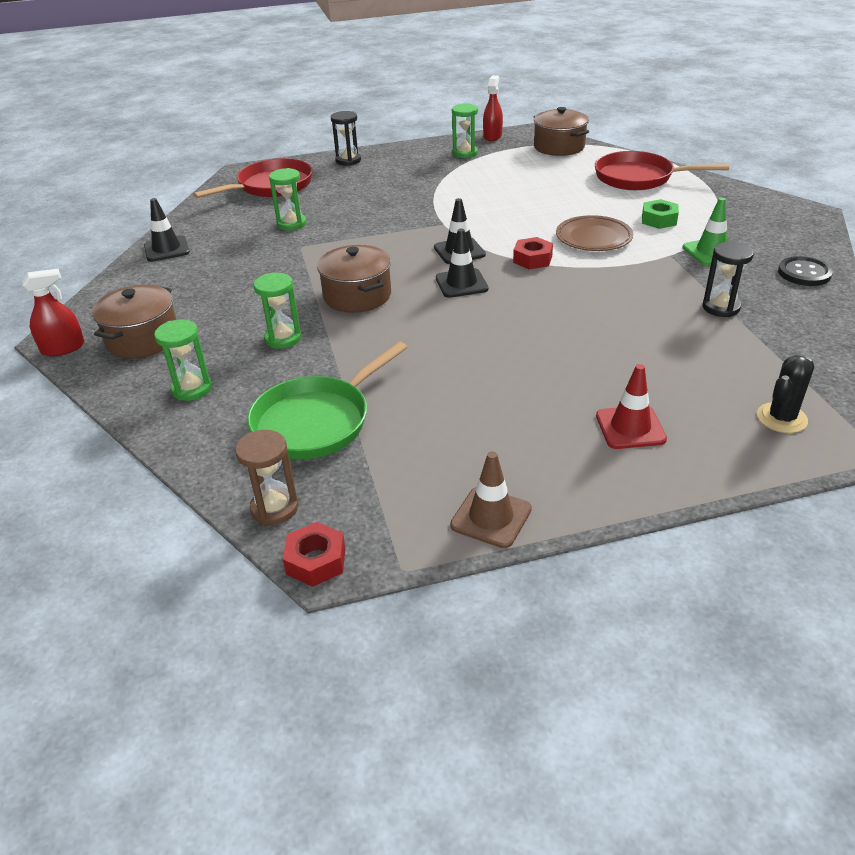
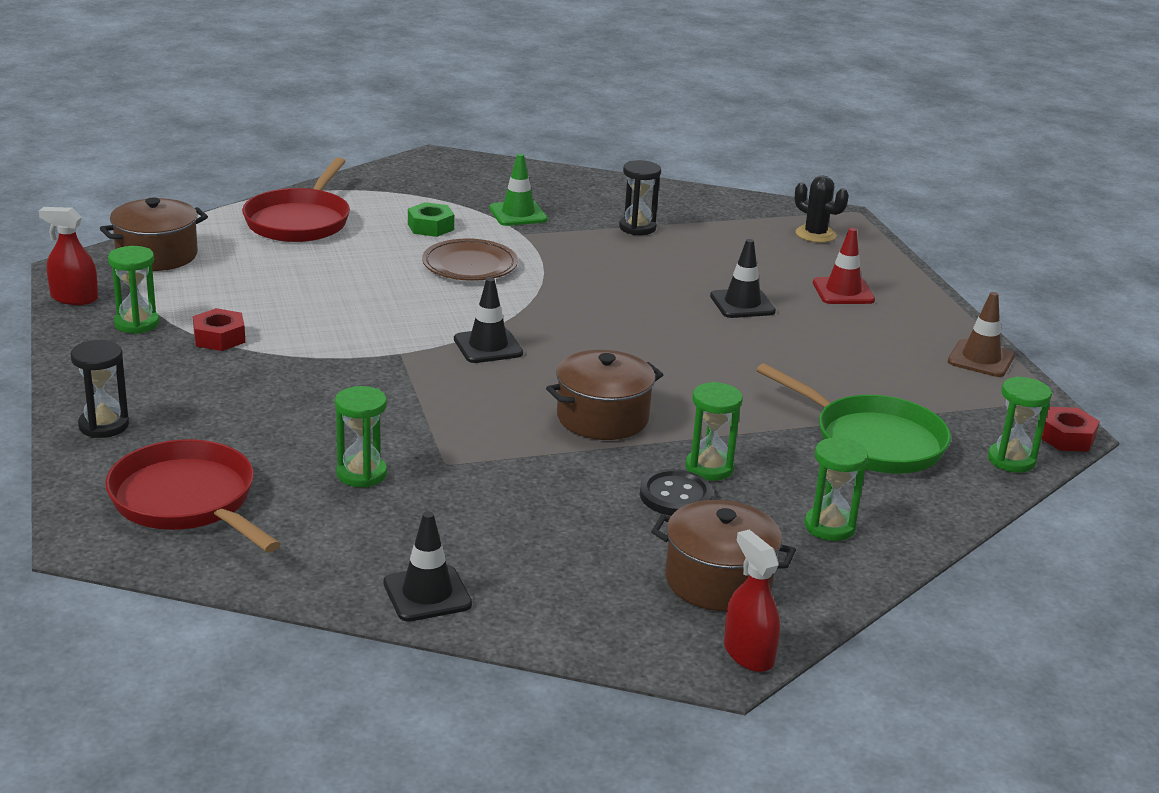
camera: 95 degrees left, 10 degrees down
brown hourglass [235,430,298,525] -> green hourglass [988,376,1052,473]
black traffic cone [436,229,489,298] -> black traffic cone moved to [710,239,776,318]
red nut [513,237,553,269] -> red nut moved to [193,308,245,351]
black button [778,256,833,286] -> black button moved to [640,469,713,516]

